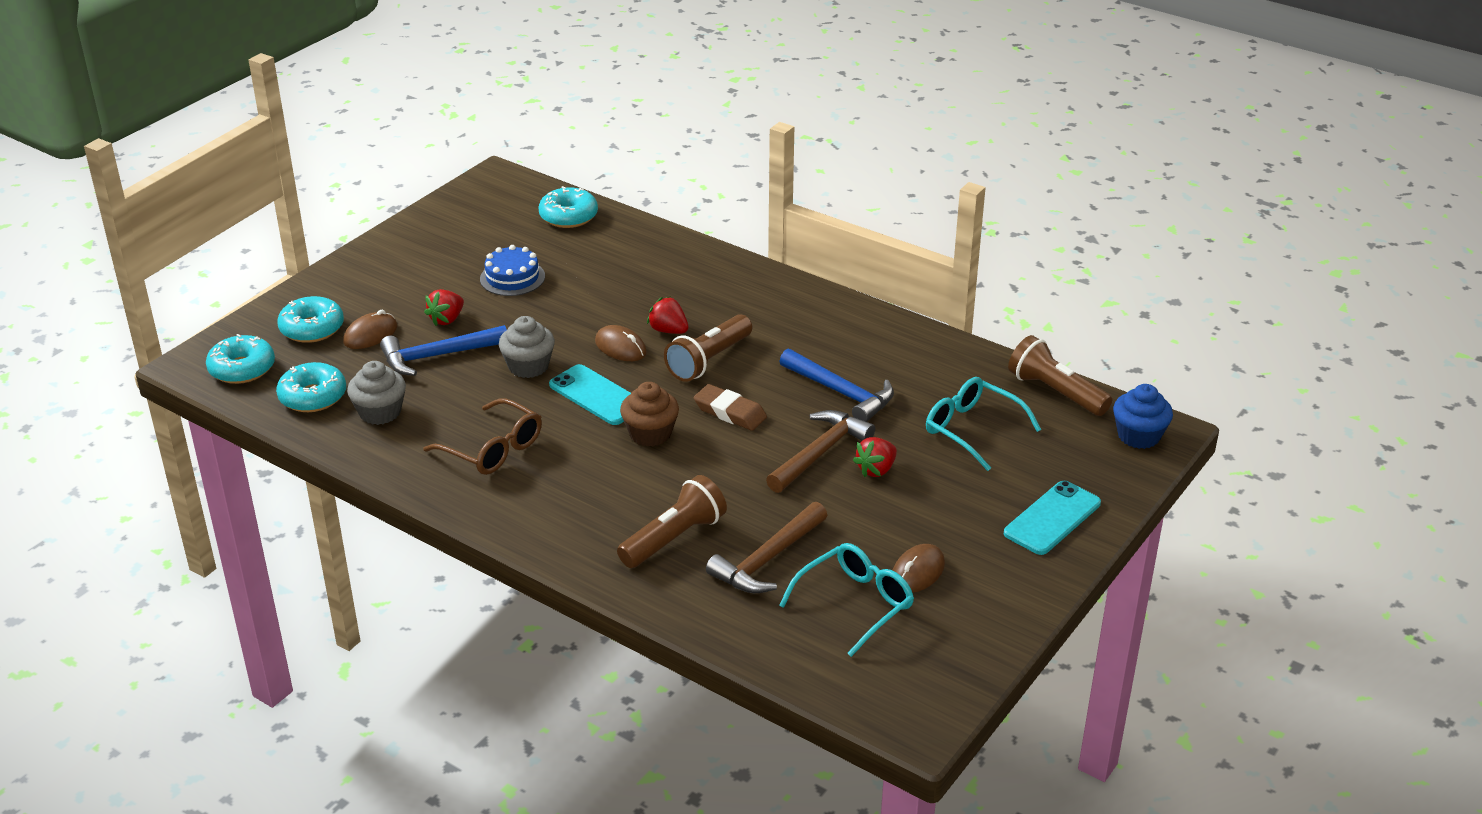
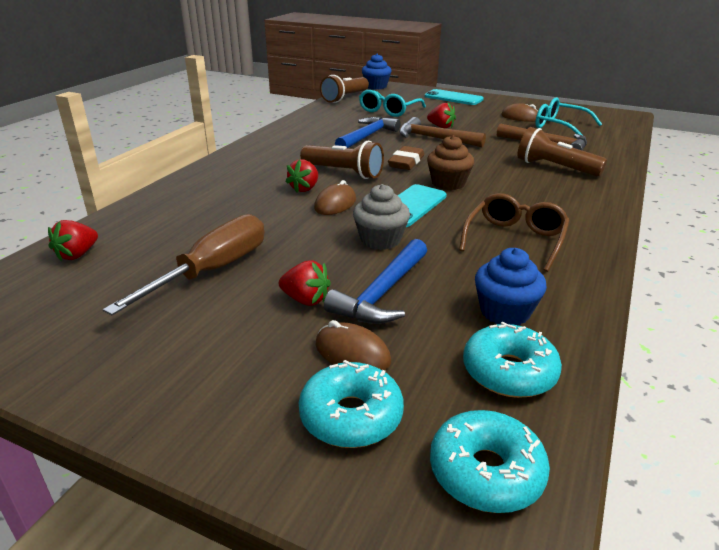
camera: 100 degrees left, 5 degrees down
grey cupcake [347,361,406,425] -> blue cupcake [475,248,547,325]
blue hammer [380,325,507,376] -> blue hammer turned 60 degrees clockwise [324,239,427,324]
blue cake [480,245,545,296] -> brown screwdriver [103,214,264,315]
turquoise donut [538,186,598,228] -> red strawberry [48,220,98,261]

